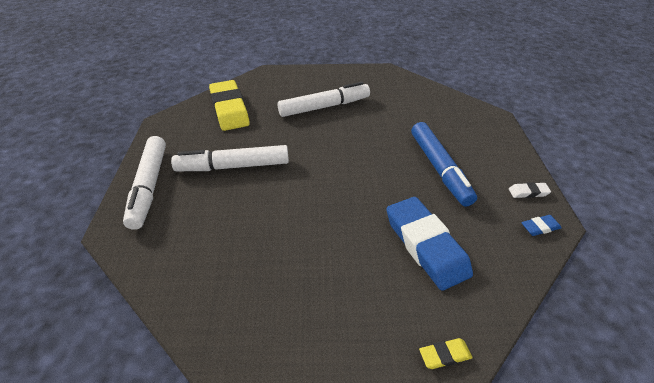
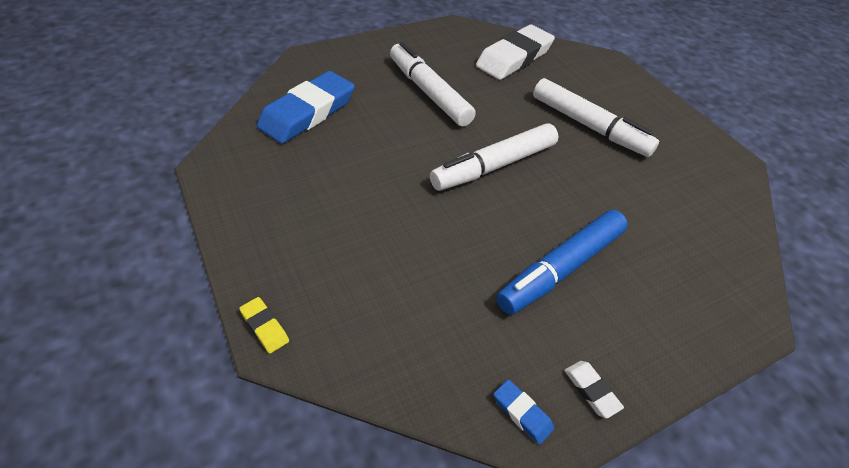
camera: 60 degrees right, 5 degrees up
white marker [123,136,166,230] -> white marker moved to [430,123,558,191]
yellow eraser [209,80,250,131] -> white eraser [476,25,555,80]
blue eraser [387,197,473,291] -> blue eraser moved to [257,71,355,144]

